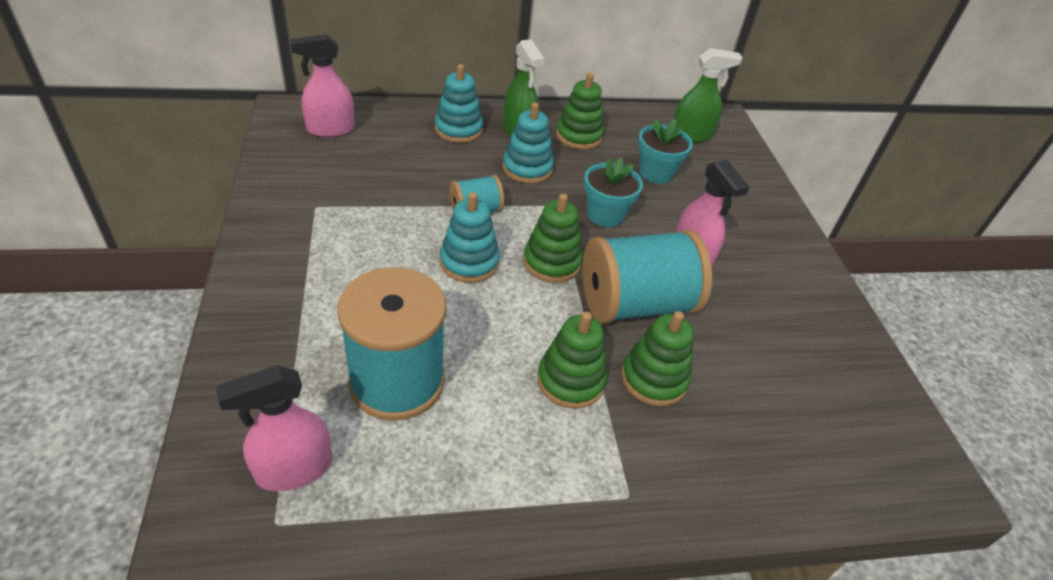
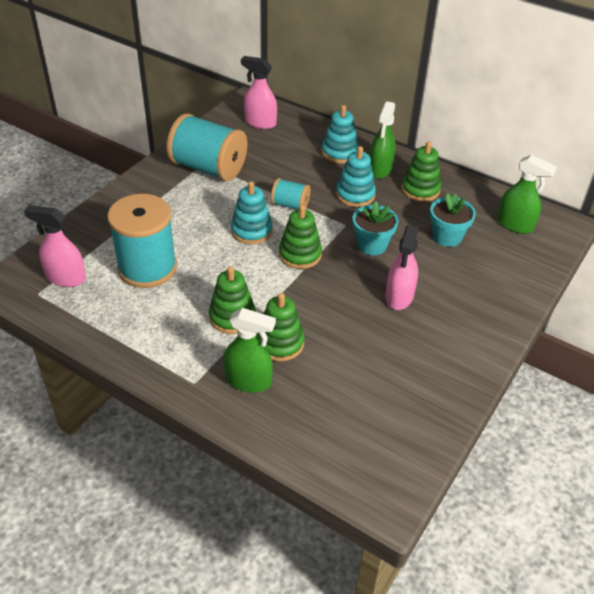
camera: 45 degrees right, 0 degrees up
turquoise spool [583,229,712,324] -> turquoise spool moved to [167,113,247,181]
none -> green spray bottle [223,308,276,393]

